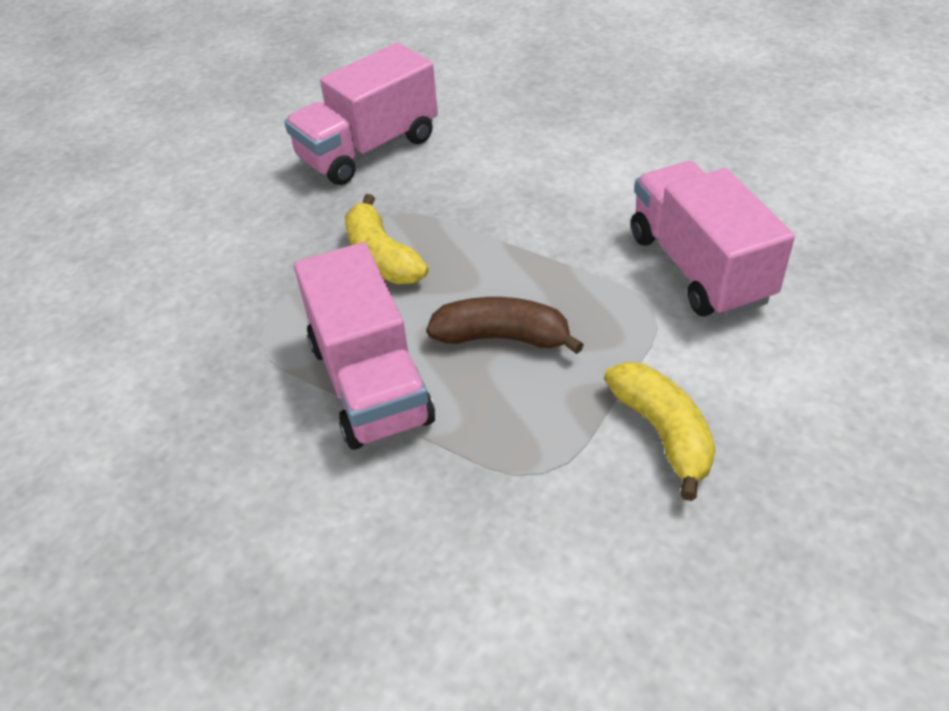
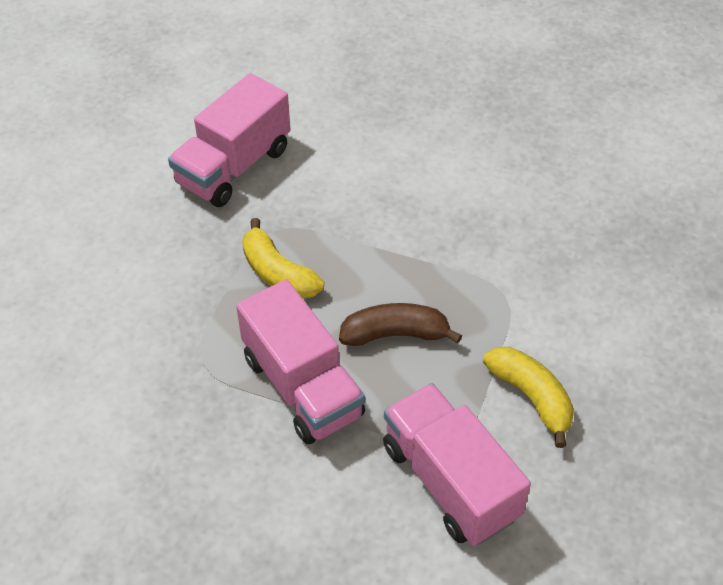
camera: 15 degrees left, 5 degrees up
pink truck [631,161,795,318] -> pink truck moved to [383,383,531,546]

